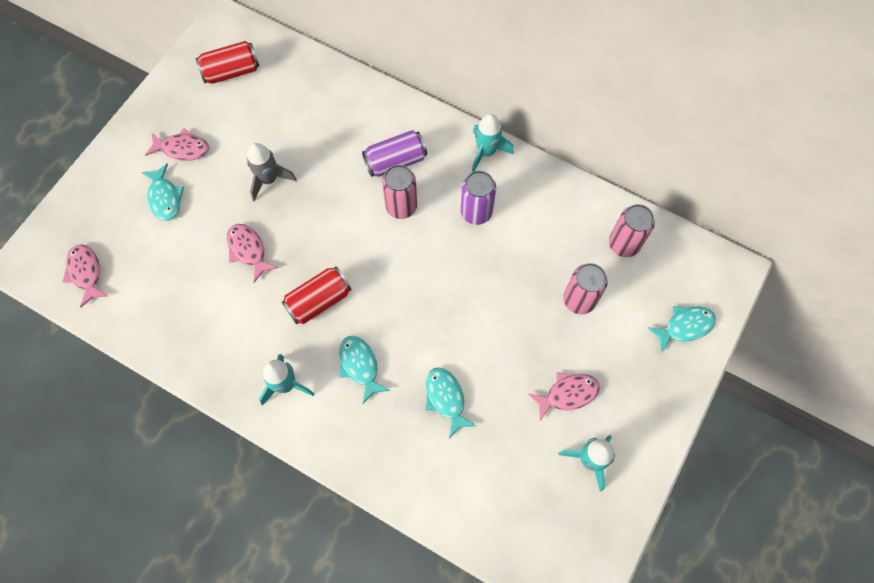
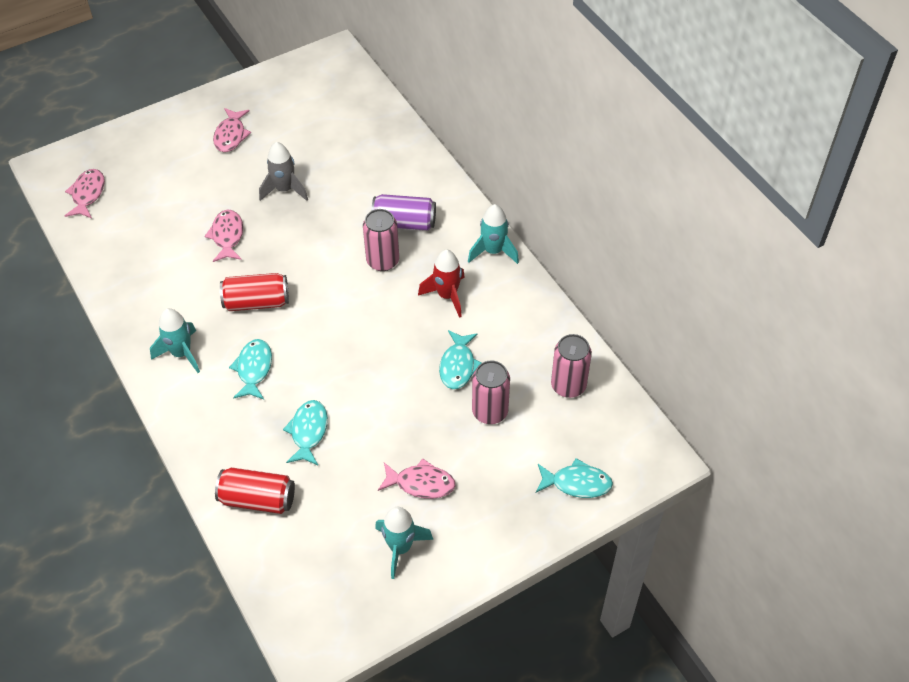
camera: 30 degrees right, 15 degrees down
turquoise fish [141,164,184,221] -> turquoise fish moved to [439,330,481,389]
pink fish [145,128,209,161] -> pink fish turned 60 degrees clockwise [213,108,251,152]
red can [195,41,259,84] -> red can moved to [215,467,295,514]
purple can [461,171,496,225] -> red rocket [418,250,465,318]

